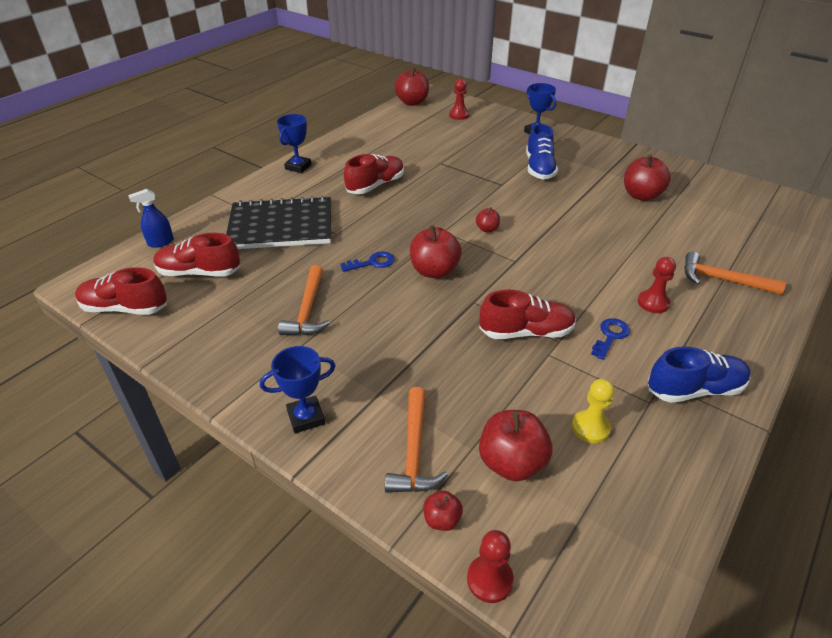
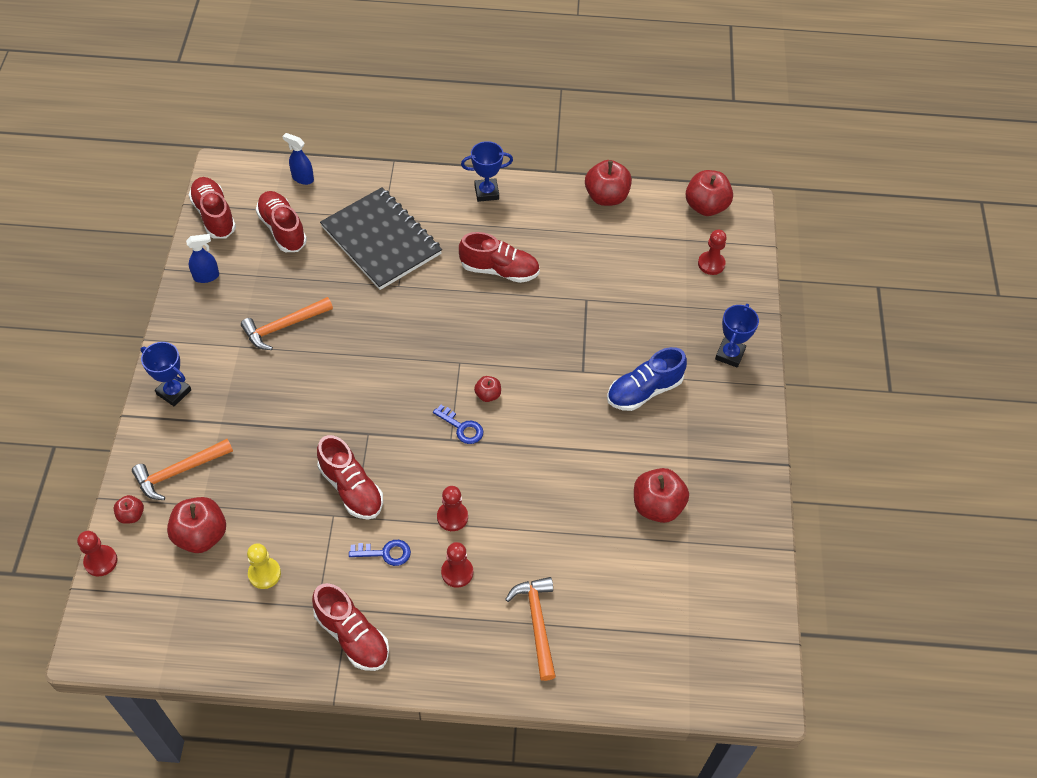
camera: 55 degrees right, 15 degrees up
blue key [341,251,395,272] -> blue key moved to [433,405,483,444]
red apple [410,225,462,278] -> red apple moved to [585,160,632,206]
blue shoe [648,346,751,403] -> red shoe [312,583,389,671]
none -> blue spray bottle [186,234,219,283]
none -> red pawn [437,486,468,531]

